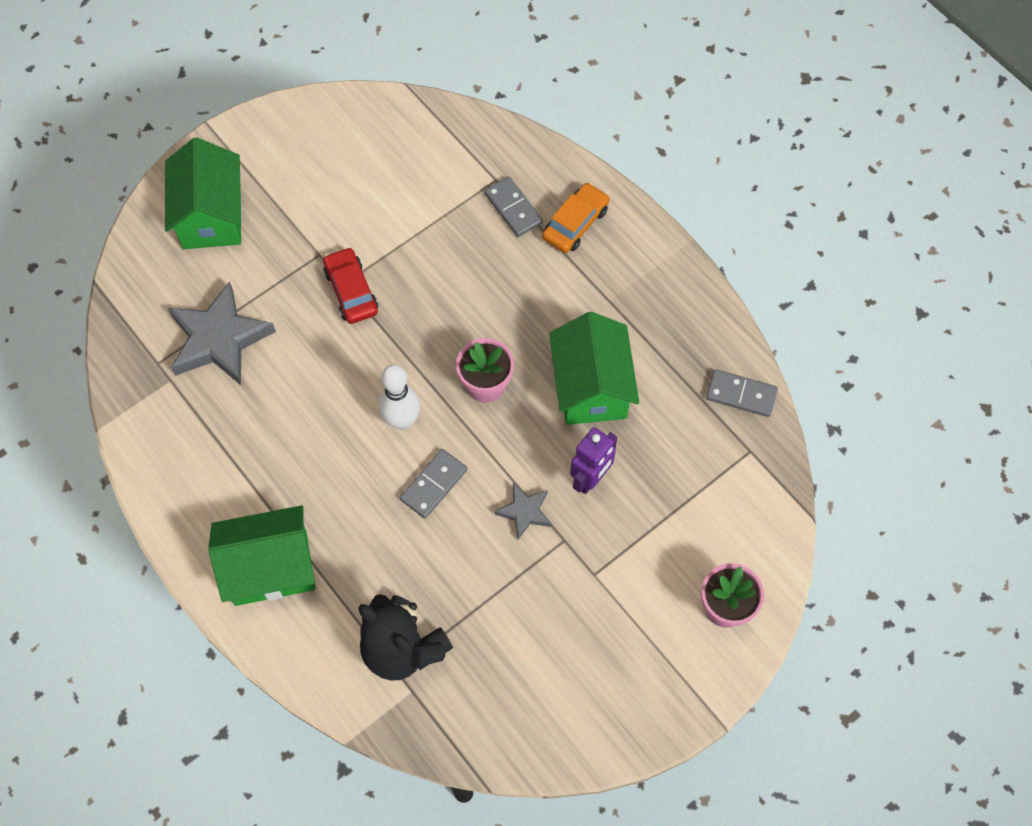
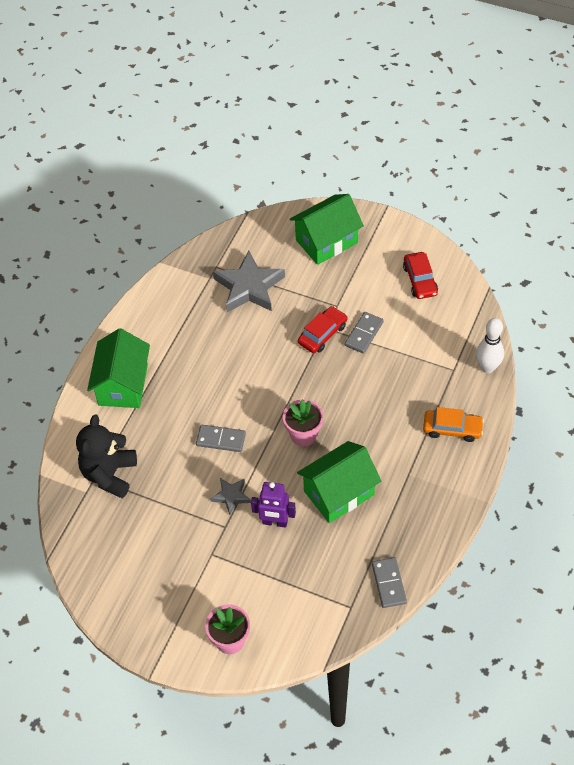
camera: 65 degrees right, 10 degrees down
green house [208,505,315,606] -> green house turned 45 degrees clockwise [87,328,150,408]
white bowling pin [379,364,420,430] -> white bowling pin moved to [476,318,504,373]
grey domino [484,177,543,237] -> grey domino moved to [345,312,384,353]
none -> red car [403,252,438,299]

